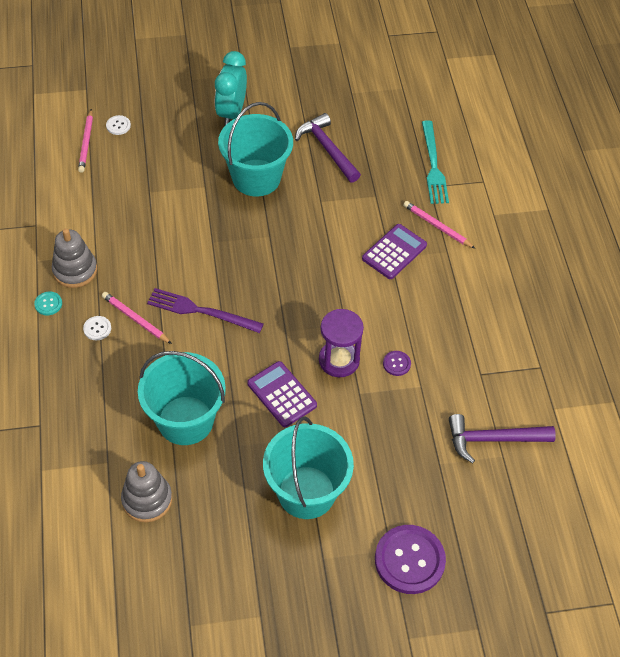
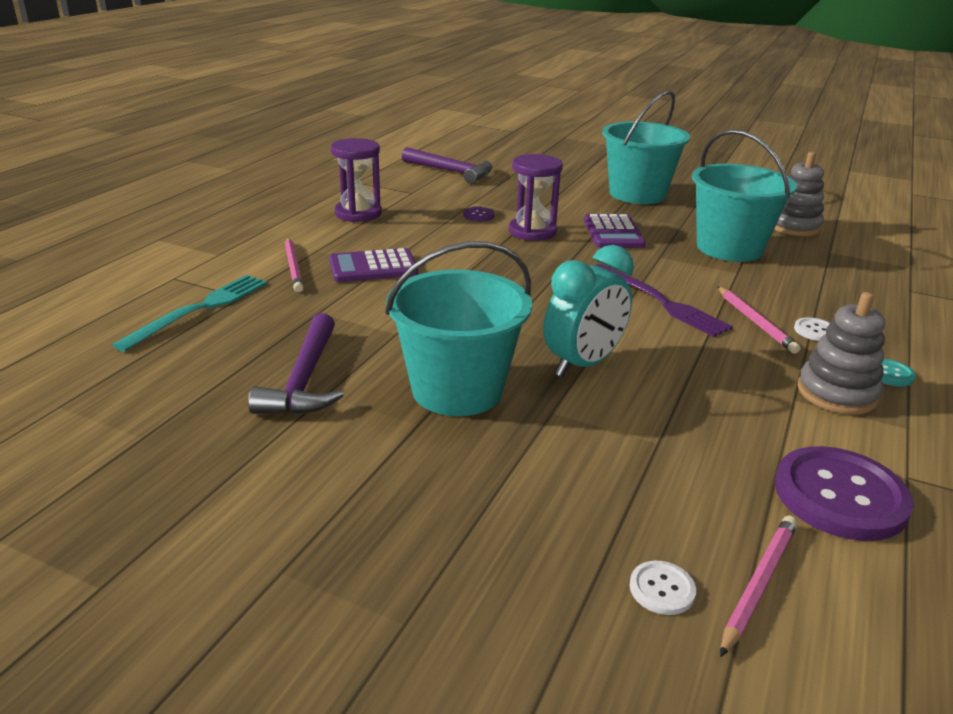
camera: 145 degrees left, 25 degrees down
turquoise clock [215,51,247,125] -> turquoise clock moved to [544,245,634,377]
purple button [375,525,446,594] -> purple button moved to [775,446,914,541]
none -> purple hourglass [331,138,382,222]

